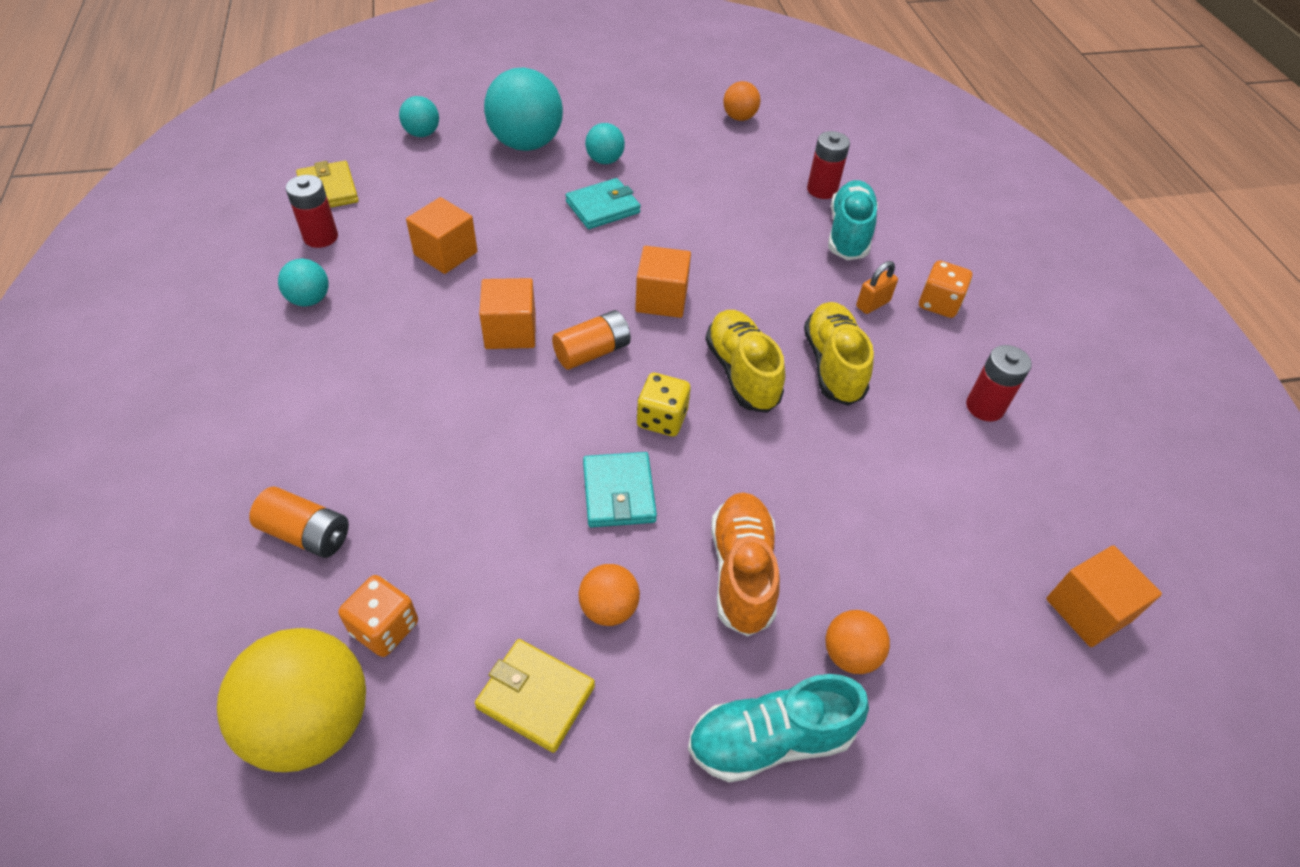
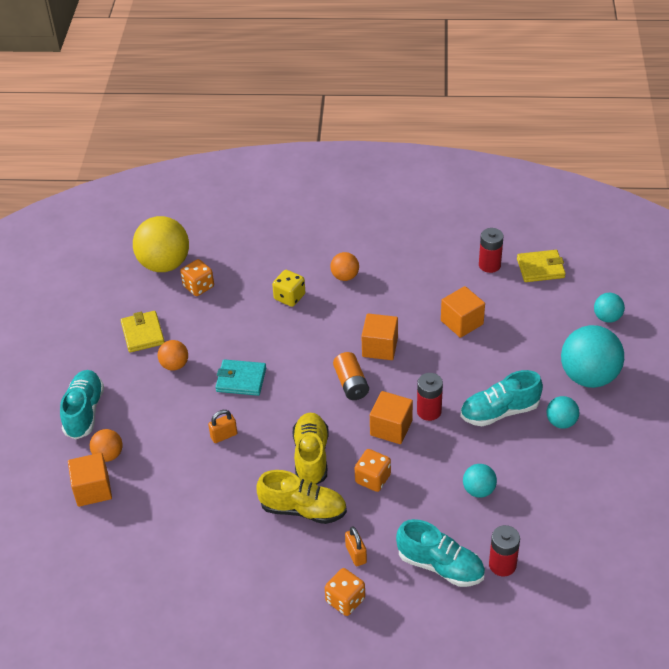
camera: 110 degrees right, 5 degrees down
orange battery [249,487,349,558] -> none
turquoise ball [278,258,328,306] -> turquoise ball moved to [463,464,497,498]
yellow wallet [475,639,595,753] -> yellow wallet turned 60 degrees counterclockwise [121,311,165,353]
turquoise wallet [566,178,641,229] -> turquoise shoe [460,370,543,426]
yellow dice [637,373,690,436] -> yellow dice moved to [272,270,305,307]
yellow shoe [705,310,785,413] -> yellow shoe turned 90 degrees counterclockwise [293,413,329,485]
orange shoe [711,492,780,636] -> none
orange ball [723,81,760,121] -> orange ball moved to [330,252,359,281]
red battery [966,345,1032,422] -> red battery moved to [417,373,443,421]
orange cube [1046,545,1162,647] -> orange cube moved to [68,453,112,507]
none -> orange padlock [208,410,237,443]
none -> orange dice [355,449,391,492]

